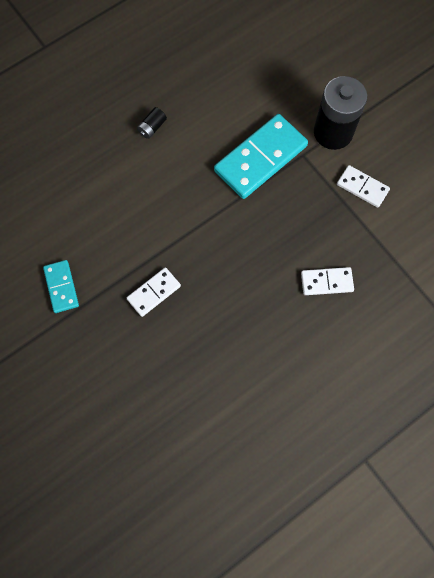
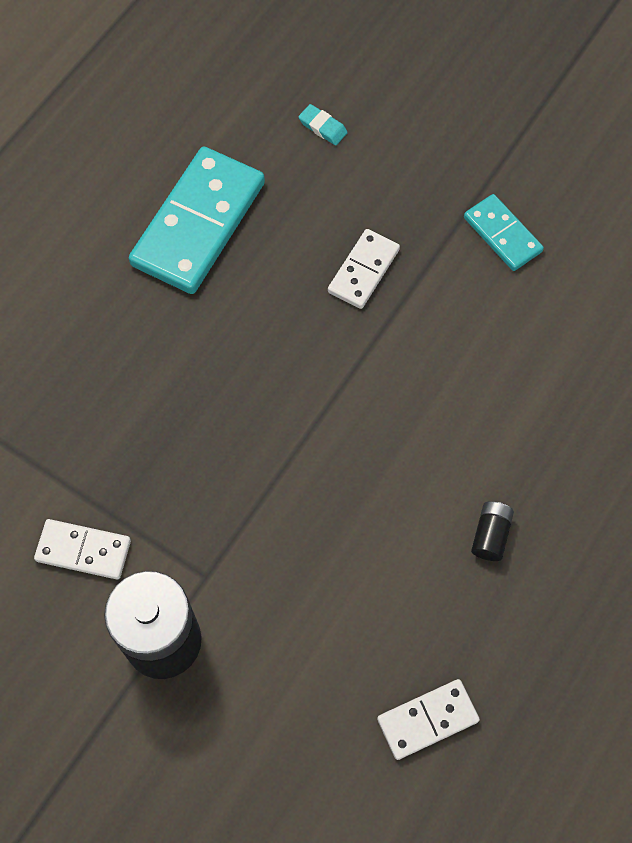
camera: 160 degrees right, 5 degrees down
turquoise domino [214,114,308,199] -> turquoise domino moved to [129,147,265,294]
white domino [301,267,354,295] -> white domino moved to [377,679,480,760]
none -> turquoise eraser [298,104,348,145]

